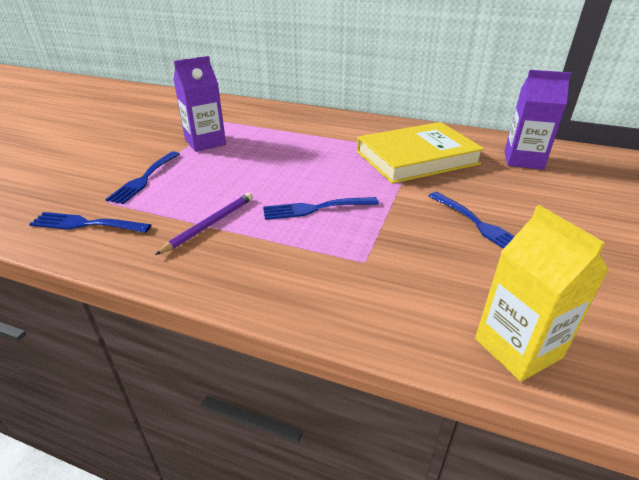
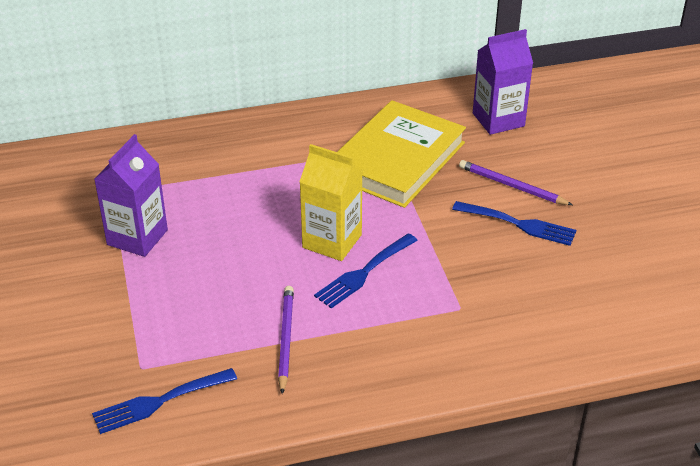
camera: 35 degrees left, 5 degrees up
blue fork [105,151,180,204] -> none
yellow carton [475,205,609,382] -> yellow carton moved to [299,144,363,261]
none -> purple pencil [459,160,573,205]

